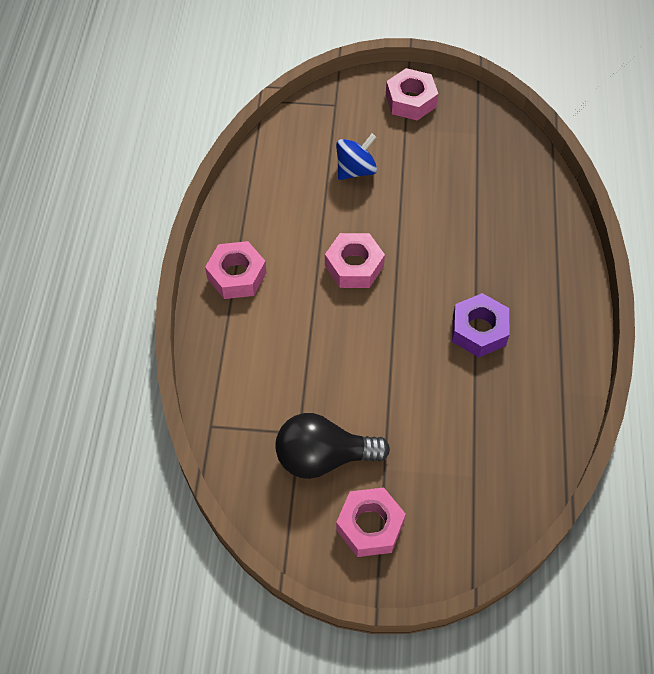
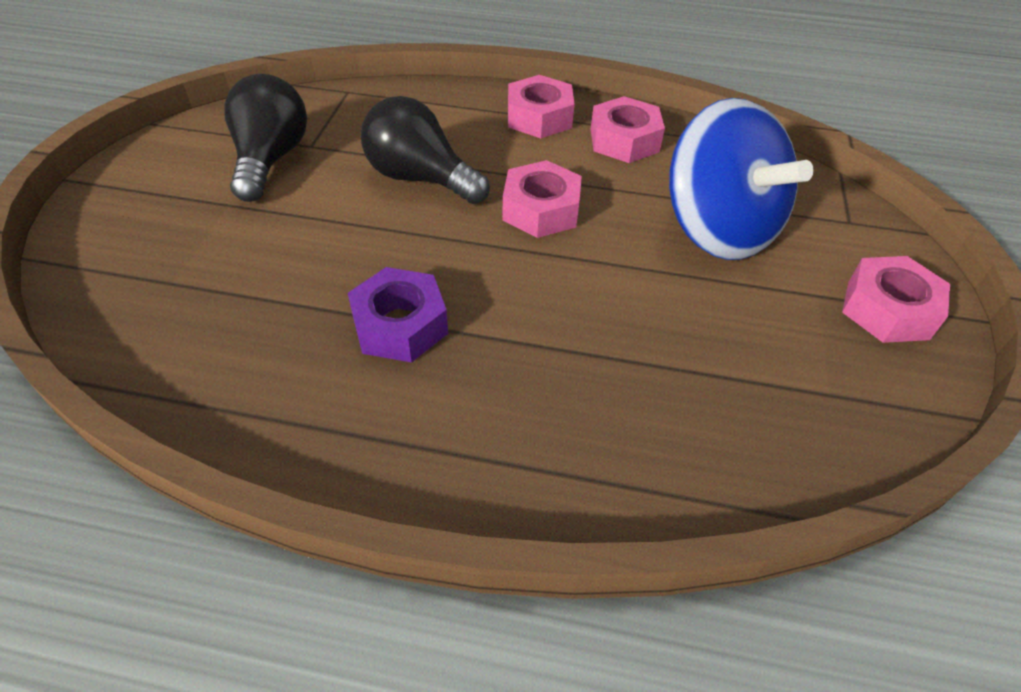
camera: 95 degrees right, 10 degrees down
blue spinning top [336,134,377,180] -> blue spinning top [669,98,814,260], size x1.93
pink nut [336,487,406,557] -> pink nut moved to [590,96,665,163]
none -> black light bulb [361,96,490,204]

